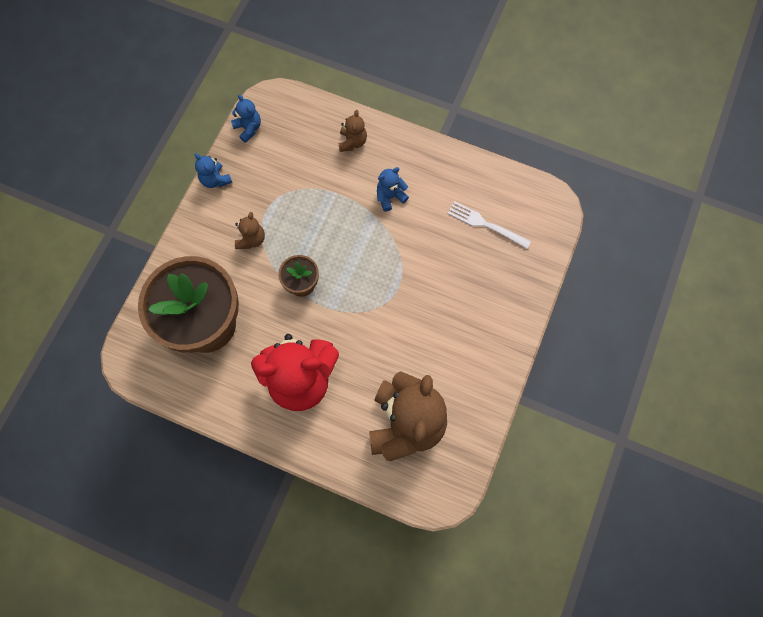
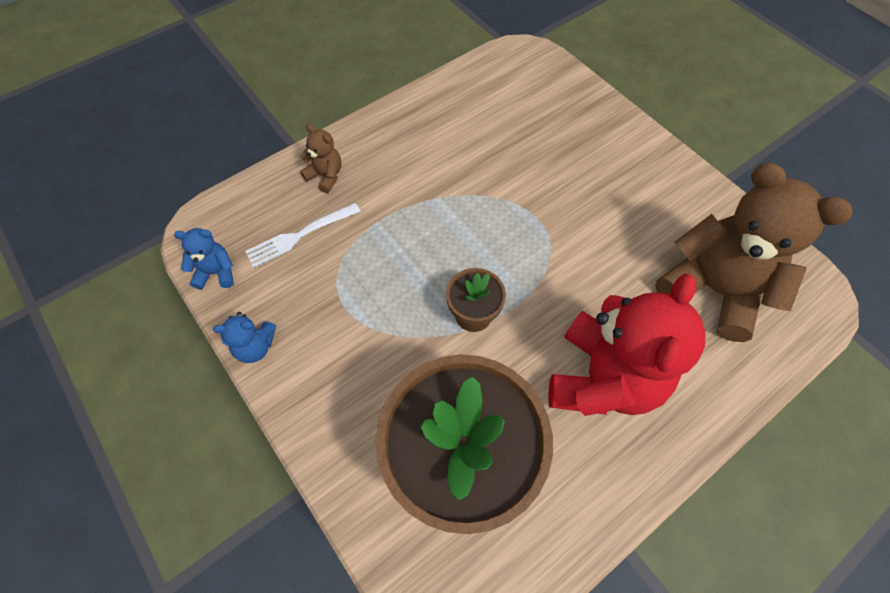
camera: 60 degrees left, 10 degrees down
brown teddy bear [235,212,265,249] -> none
blue teddy bear [377,167,409,211] -> none
white fork [447,201,531,249] -> white fork moved to [245,203,361,267]

